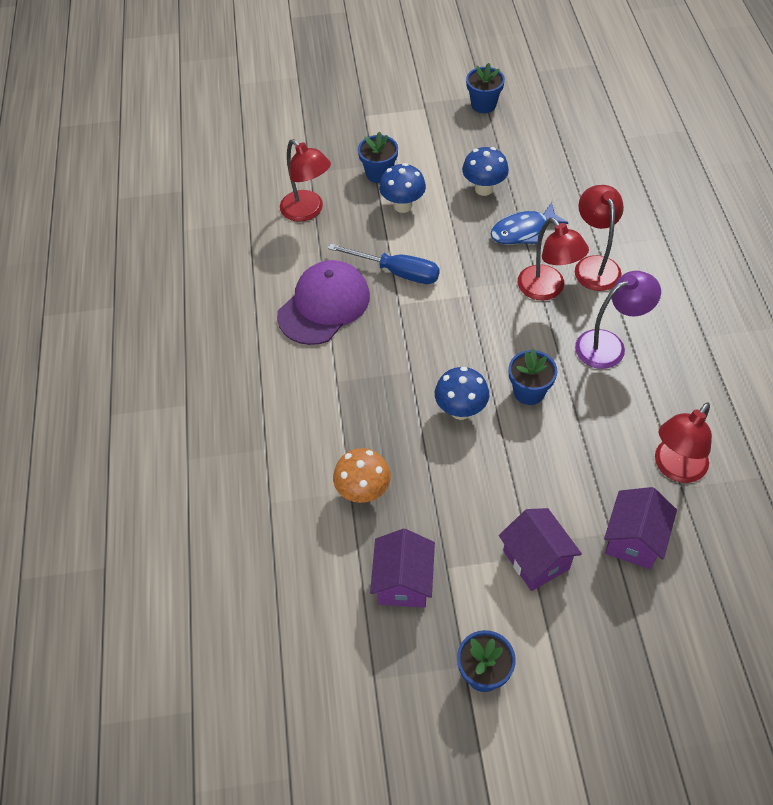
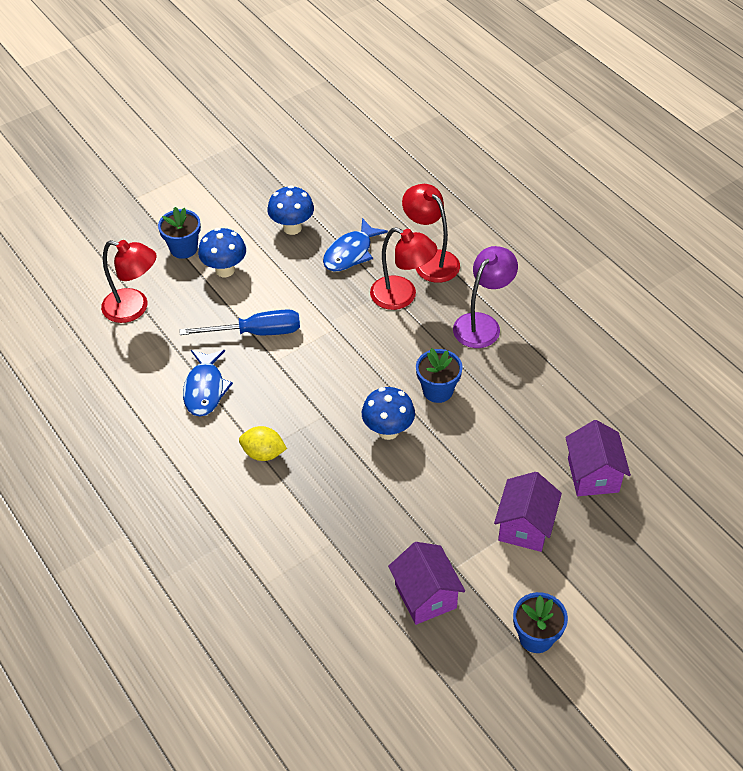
camera: 30 degrees left, 5 degrees down
purple cap [277,260,370,345] -> blue fish [183,350,233,417]
orange mushroom [333,448,391,503] -> none
blue flower pot [466,63,505,113] -> none
purple house [499,508,582,591] -> purple house turned 75 degrees clockwise [494,472,562,552]
red lamp [655,402,712,483] -> none
none -> yellow lemon [239,426,287,461]

